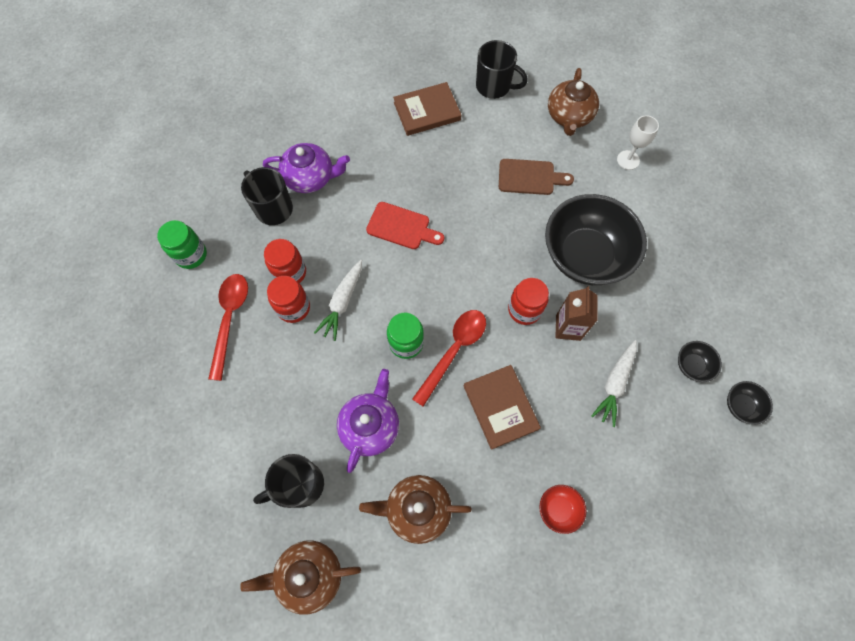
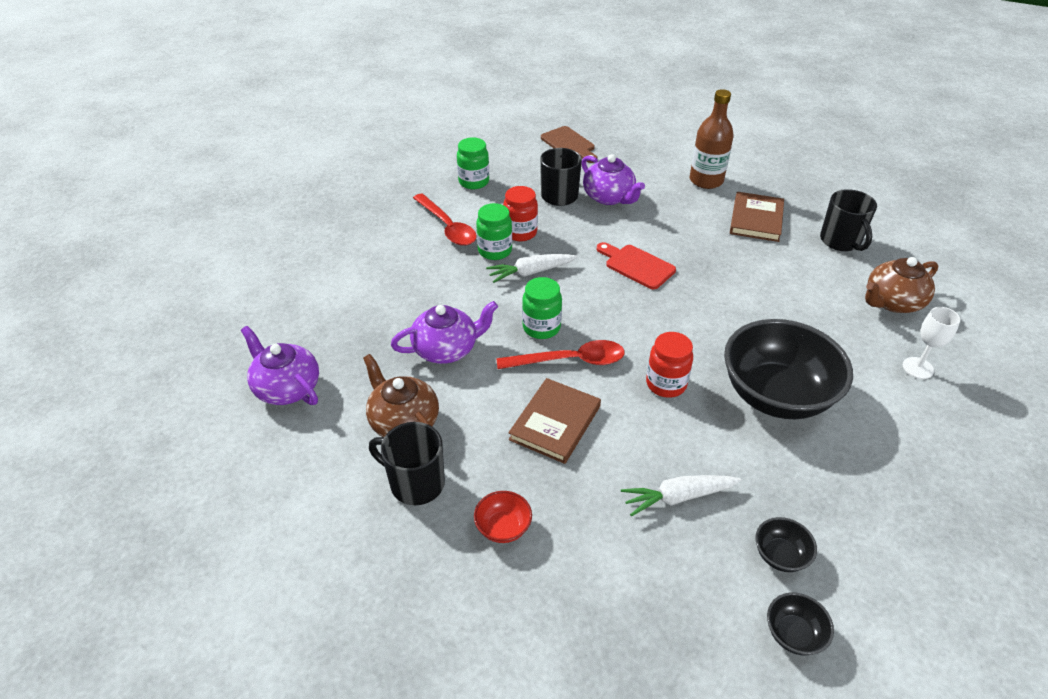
camera: 50 degrees right, 25 degrees down
red spoon [208,274,248,381] -> red spoon turned 90 degrees clockwise [413,193,477,246]
brown teapot [240,540,361,615] -> purple teapot [241,326,319,405]
black mug [253,454,324,508] -> black mug moved to [369,422,445,505]
red jar [267,276,310,323] -> green jar [476,203,512,260]
red cutting board [366,202,444,249] -> red cutting board turned 150 degrees clockwise [597,242,676,289]
brown book [393,82,461,136] -> brown book turned 75 degrees clockwise [730,192,784,242]
brown cutting board [499,159,574,195] -> brown cutting board moved to [541,126,597,163]
brown carton [555,286,597,341] -> none
none -> brown bottle [690,89,734,189]

